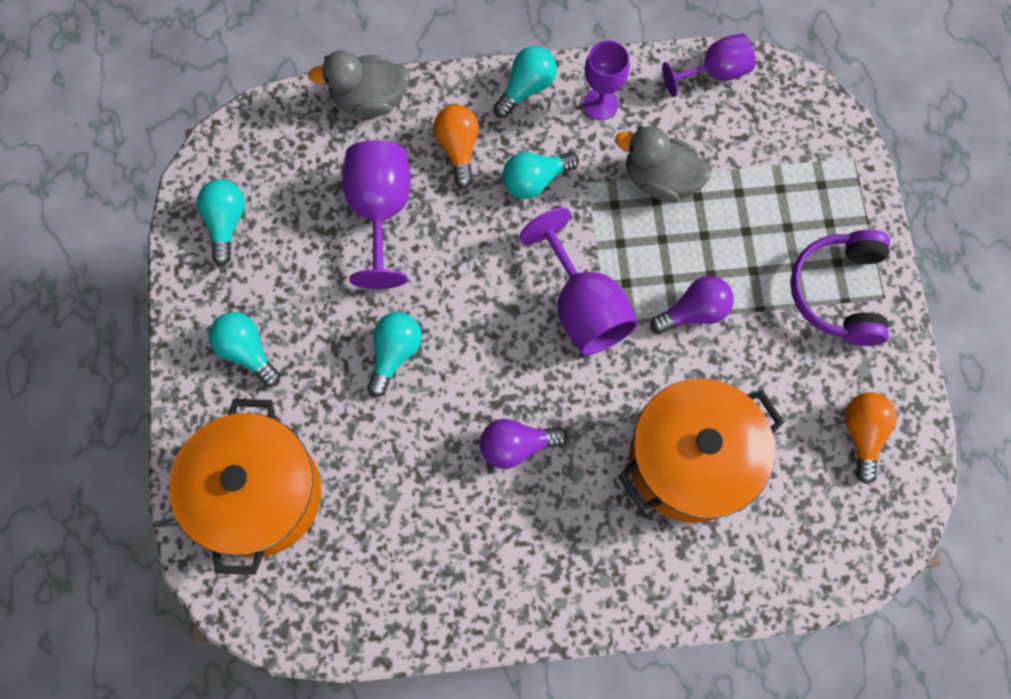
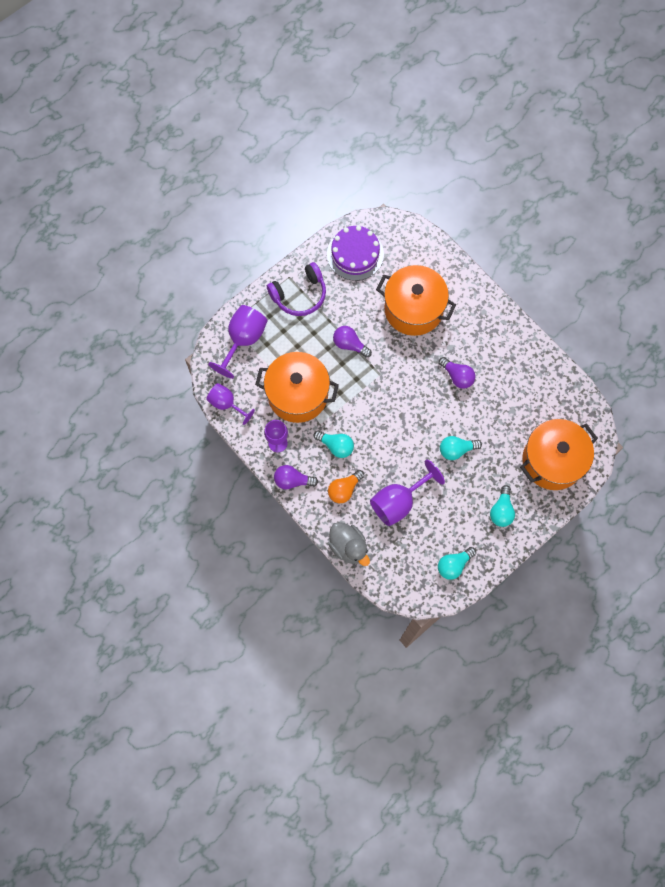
camera: 125 degrees left, 0 degrees up
turquoise light bulb [493,46,557,118] -> purple light bulb [274,465,318,490]
purple goblet [520,208,638,355] -> purple goblet moved to [208,305,268,379]
grey duck [615,126,711,203] -> orange pot [255,352,339,423]
orange light bulb [845,392,897,484] -> purple cake [327,226,384,281]

